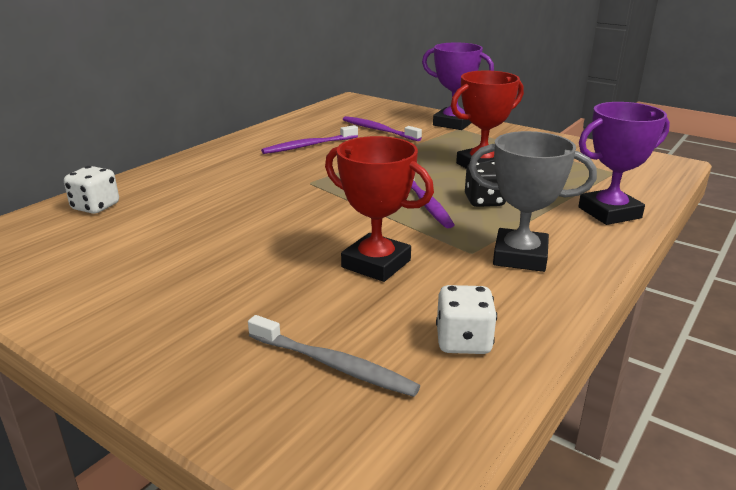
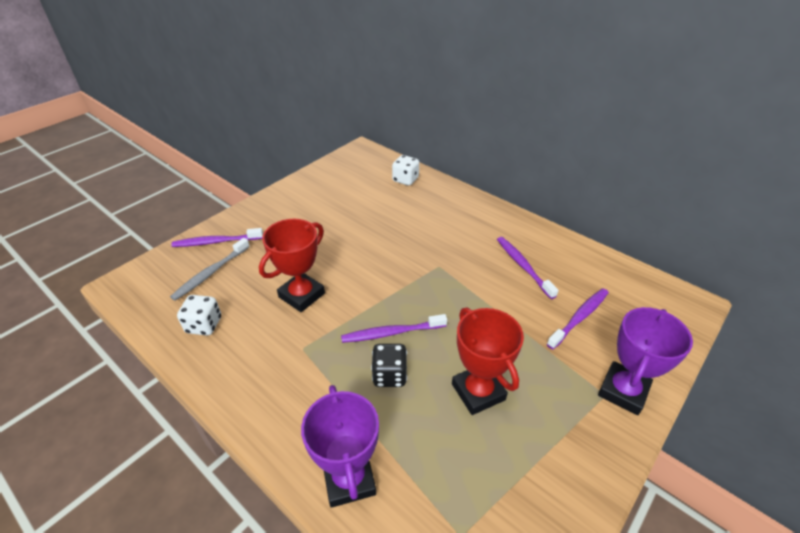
camera: 95 degrees right, 15 degrees up
grey trophy [469,131,597,272] -> none
none -> purple toothbrush [171,228,263,247]

